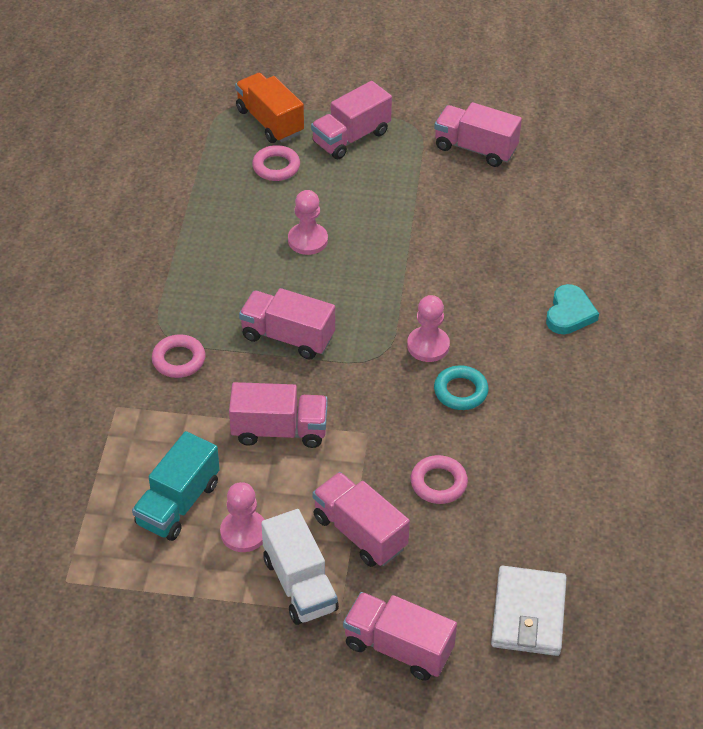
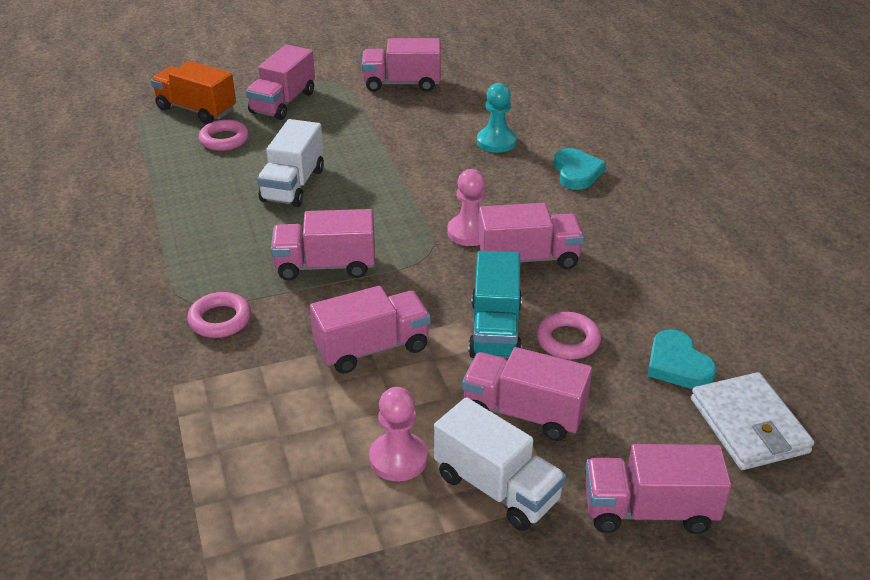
camera: 25 degrees left, 10 degrees down
turquoise truck [132,431,220,541] -> turquoise truck moved to [468,251,522,358]
pink pawn [288,190,328,255] -> white truck [257,119,324,207]
turquoise ring [434,365,488,410] -> pink truck [478,203,584,269]
none -> turquoise pawn [477,83,517,153]
none -> turquoise heart [647,330,716,389]

